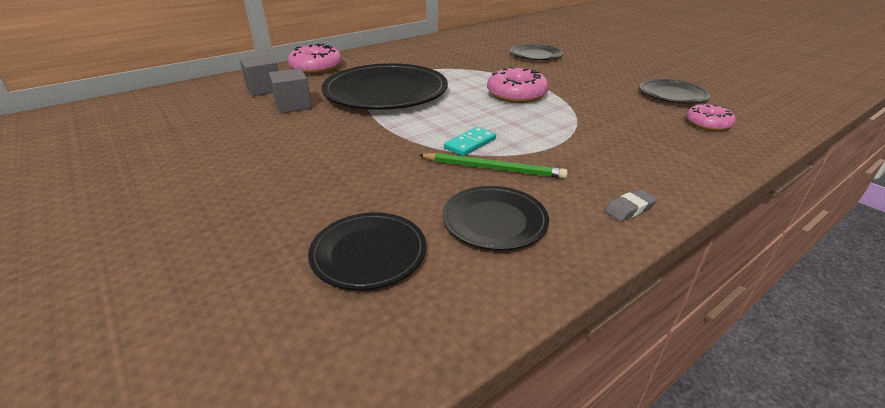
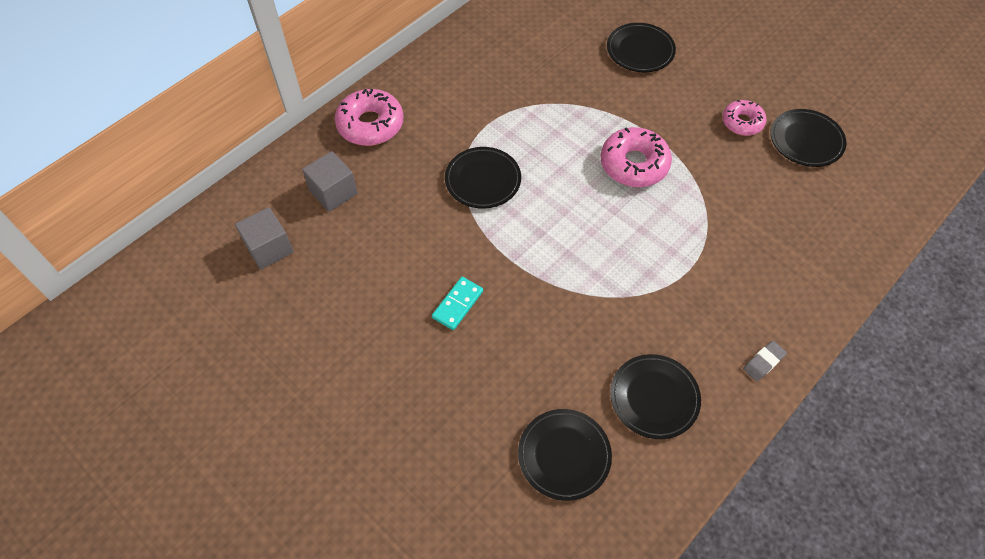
camera: 10 degrees left, 25 degrees up
grey cube [269,68,312,114] -> grey cube moved to [235,207,294,270]
black plate [322,63,448,110] -> black plate [445,147,521,209], size x0.52
green pencil [419,153,568,179] -> none
turquoise domino [444,127,496,156] -> turquoise domino moved to [432,277,483,330]
pink donut [686,103,736,131] -> pink donut moved to [722,100,766,136]

